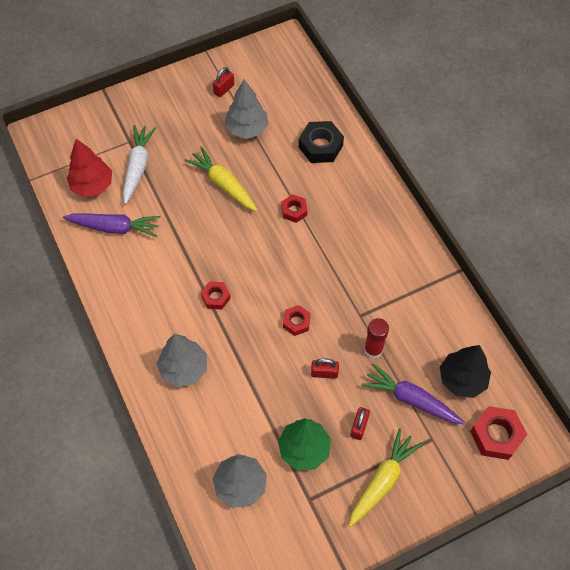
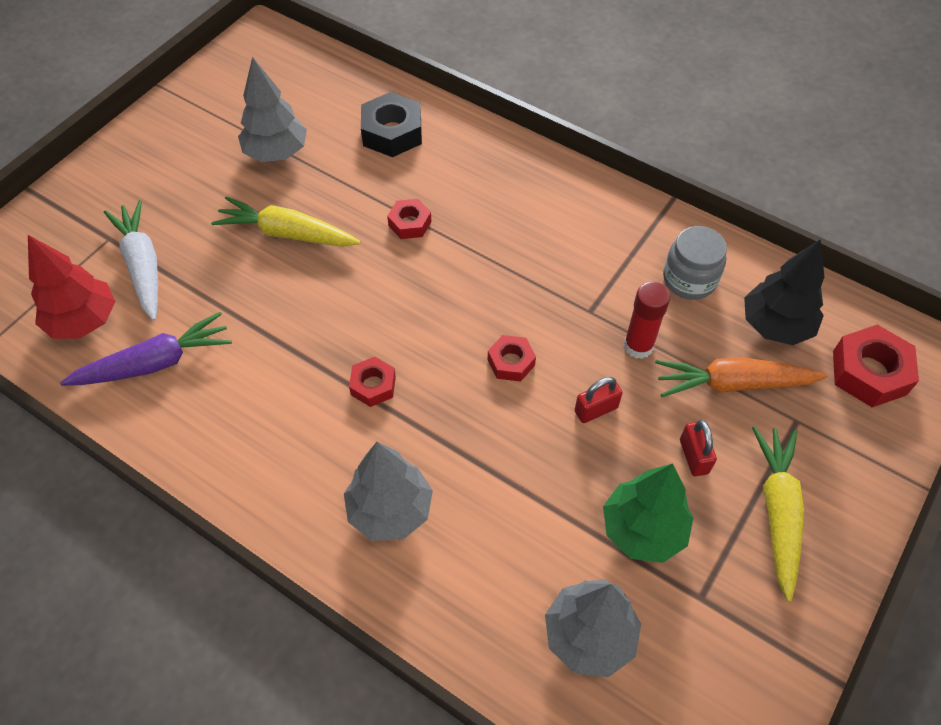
camera: 30 degrees left, 5 degrees down
red padlock [213,67,234,97] -> none
purple carrot [362,363,465,424] -> orange carrot [655,358,828,397]
none -> grey jar [663,226,727,300]

